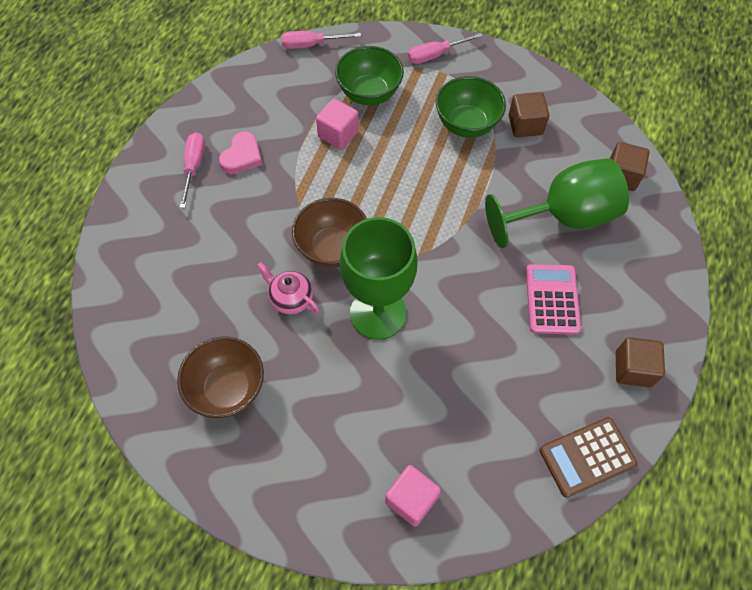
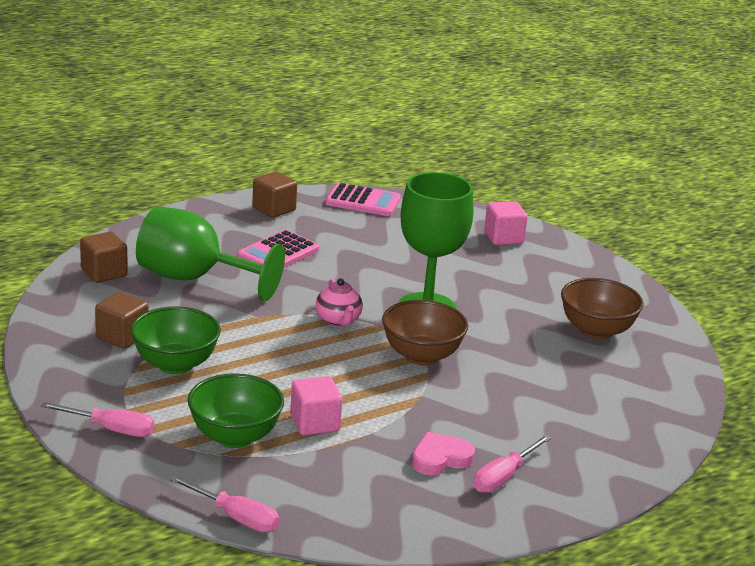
camera: 145 degrees left, 35 degrees down
pink teapot [257,262,319,314] -> pink teapot moved to [316,278,363,327]
brown calculator [539,417,637,498] -> pink calculator [325,183,401,216]

